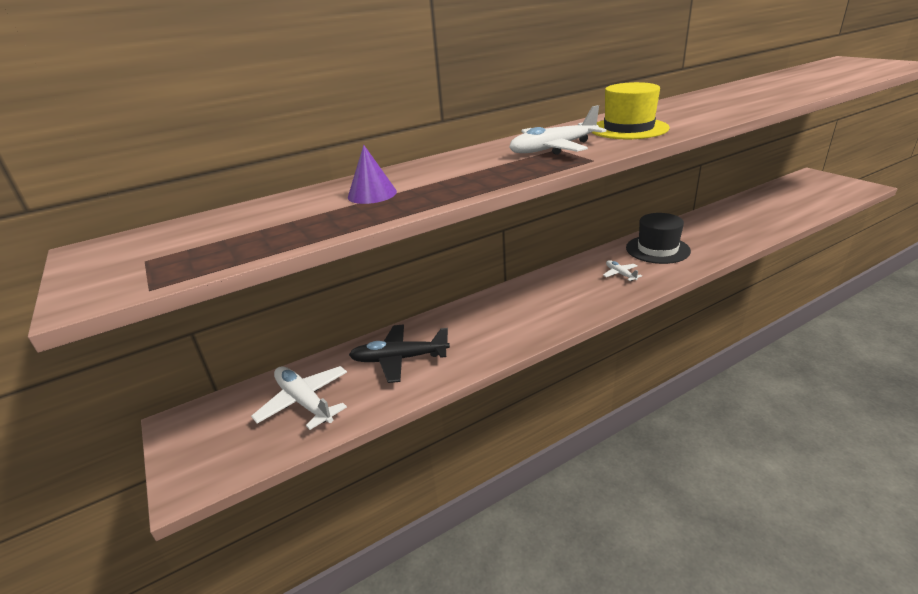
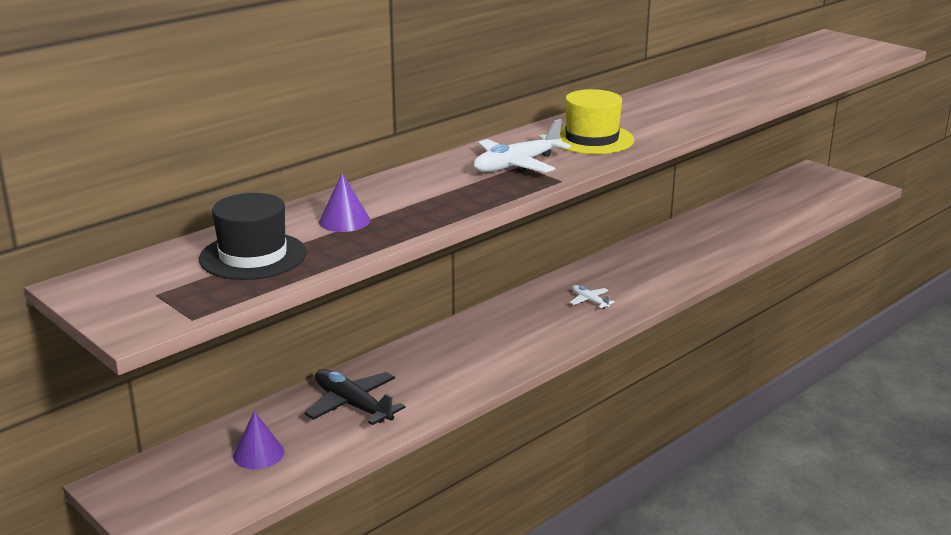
camera: 15 degrees left, 5 degrees down
white plane [251,366,347,430] -> purple cone [233,411,284,469]
black plane [349,325,450,383] -> black plane turned 60 degrees clockwise [305,369,406,425]
black hat [626,213,691,264] -> black hat moved to [199,193,307,280]

